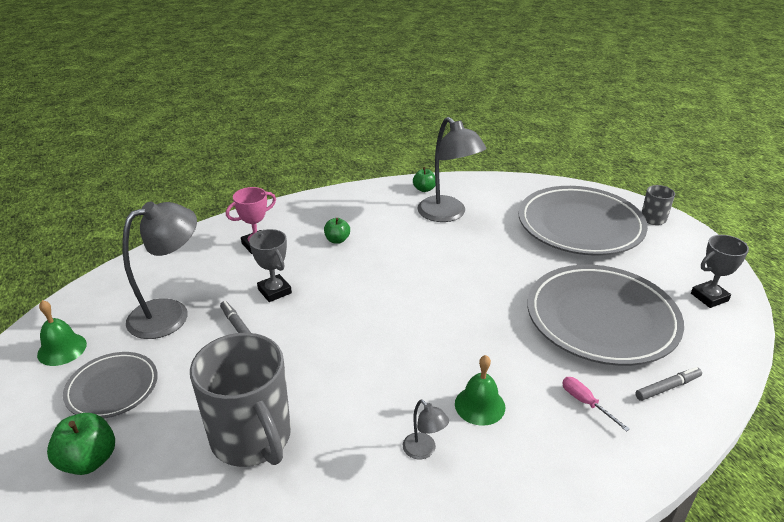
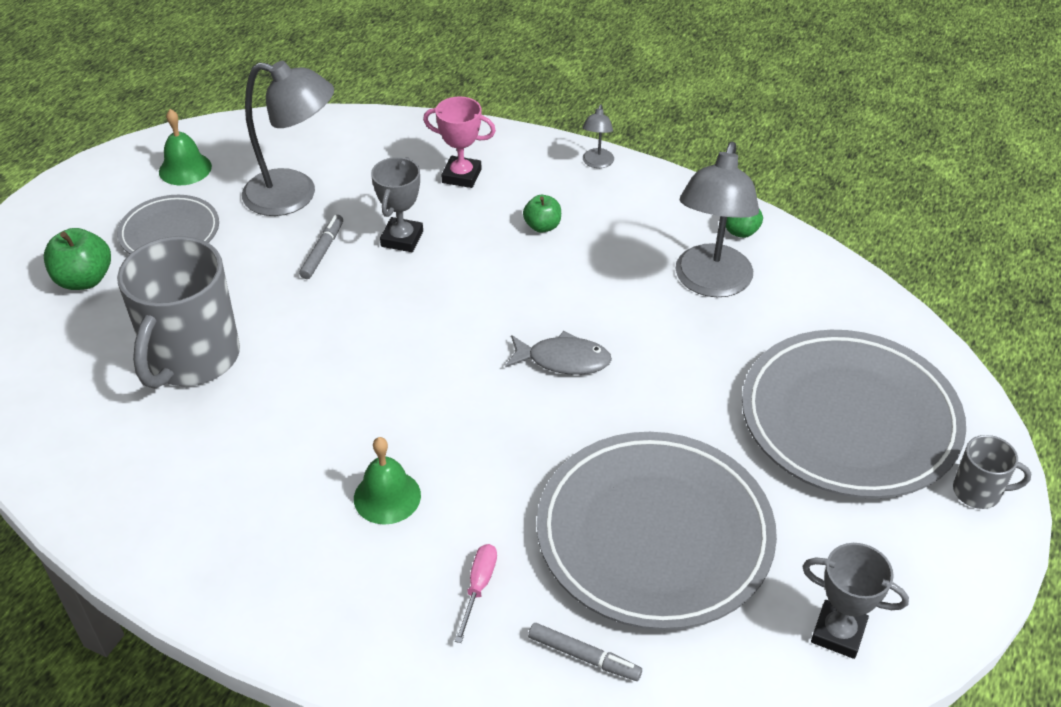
camera: 50 degrees right, 10 degrees up
grey lamp [403,400,449,459] -> grey lamp moved to [582,104,614,168]
none -> grey fish [505,331,612,375]

